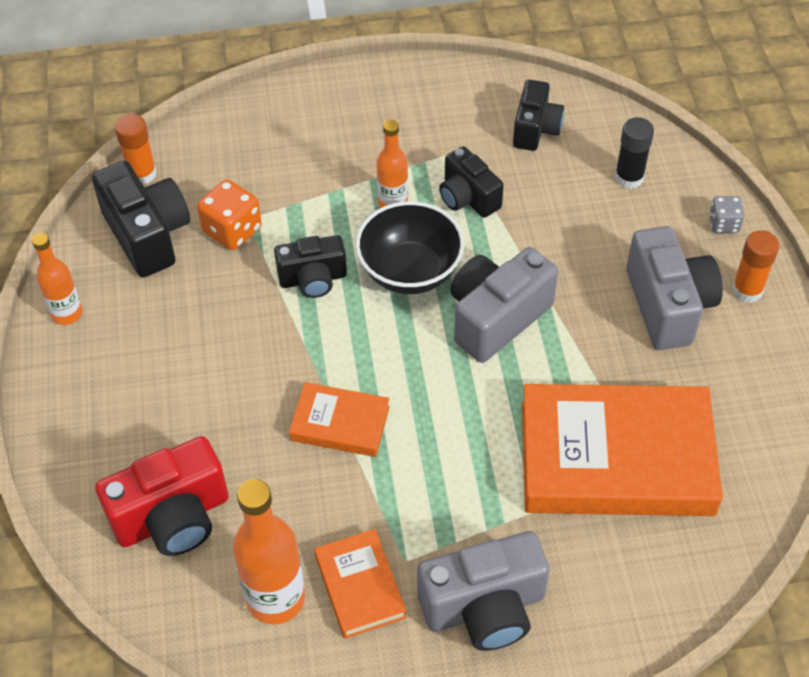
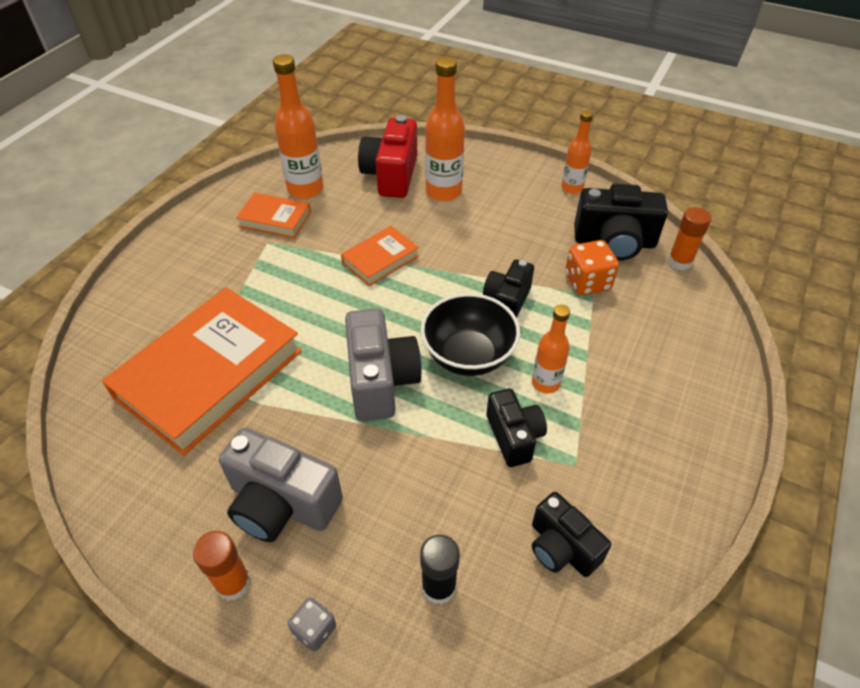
camera: 125 degrees right, 5 degrees down
grey camera [417,531,550,651] -> none
black camera [439,146,504,218] -> black camera turned 75 degrees clockwise [486,389,547,467]
none -> orange bottle [425,57,465,201]

